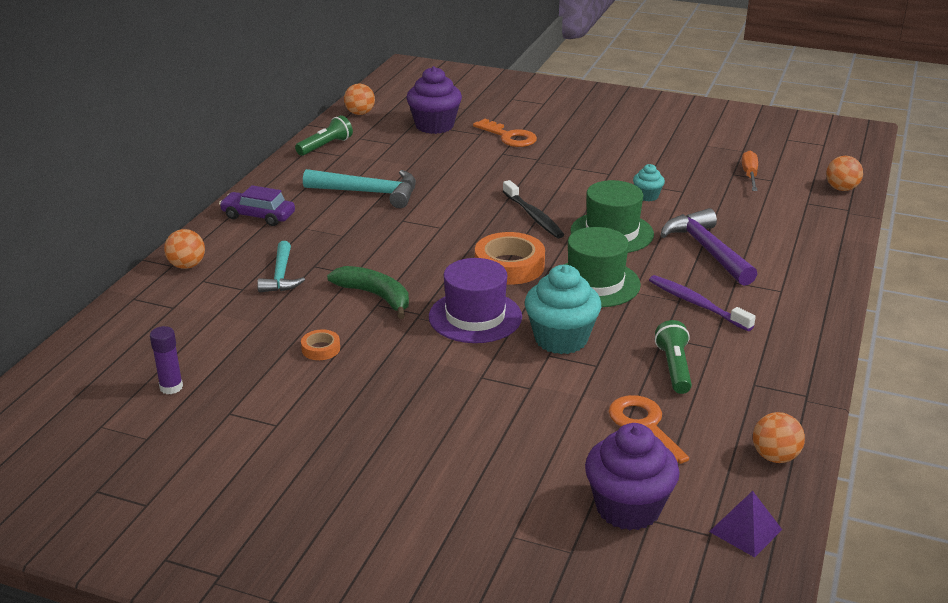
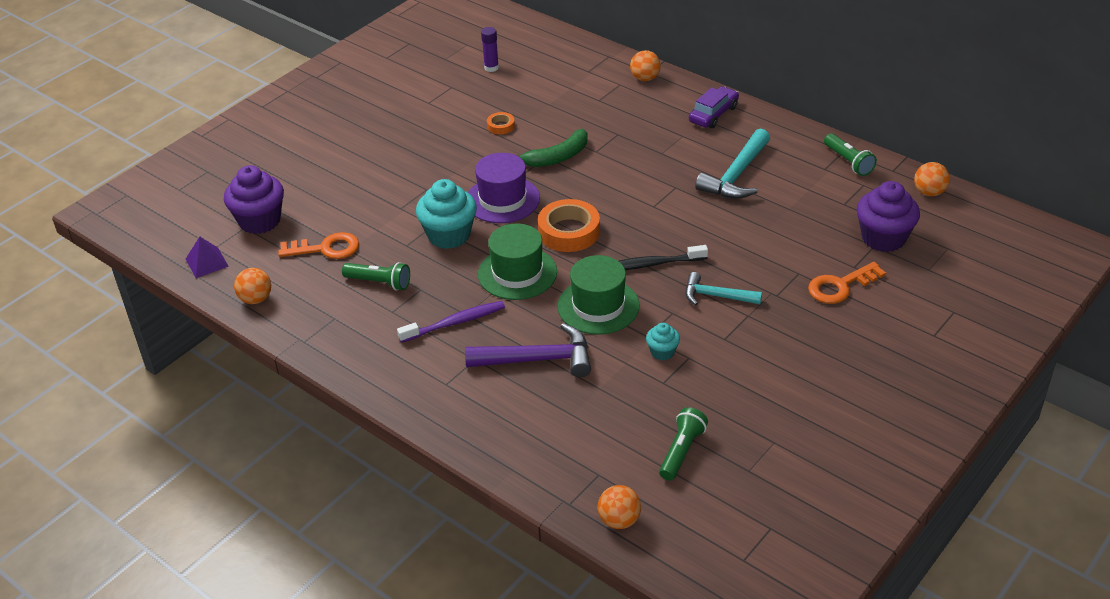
camera: 110 degrees right, 10 degrees up
turquoise hammer [257,241,305,293] -> turquoise hammer moved to [685,272,762,306]
orange screwdriver [742,151,758,191] -> green flashlight [659,407,708,480]

